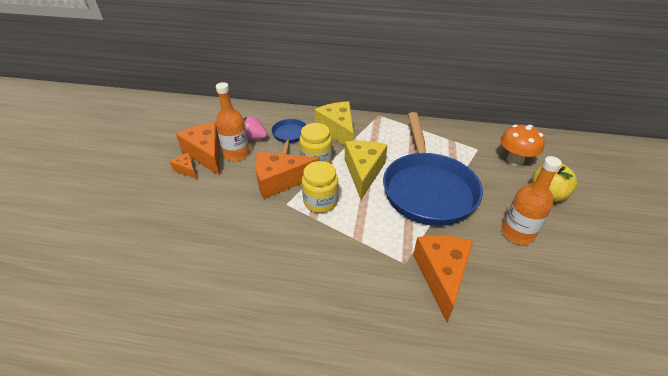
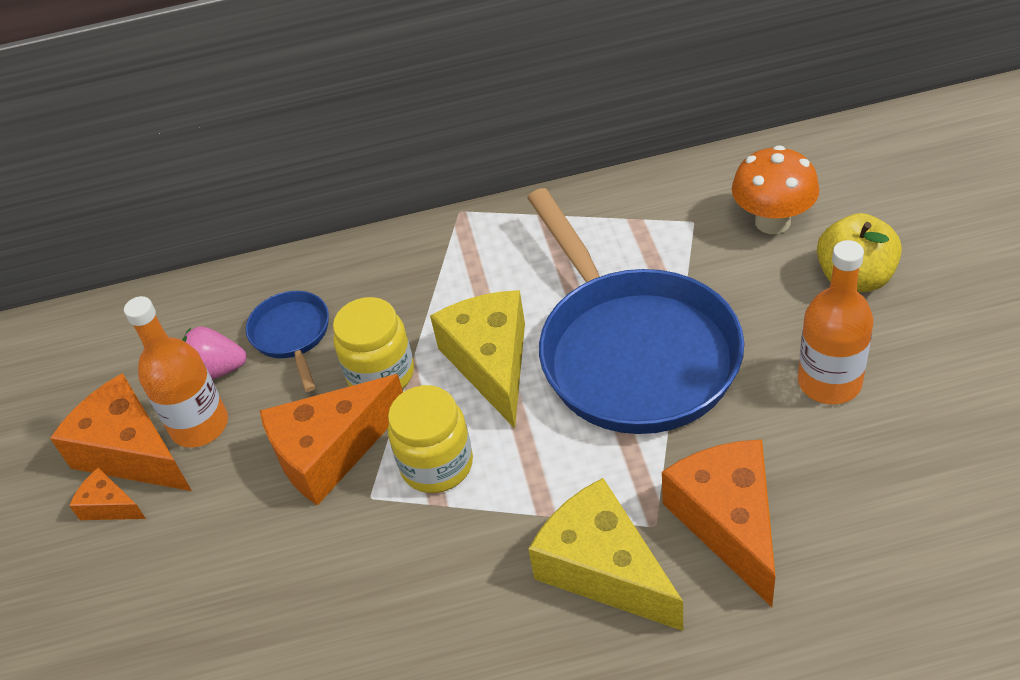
camera: 15 degrees left, 5 degrees up
yellow cheese [315,101,354,146] -> yellow cheese moved to [529,478,683,631]

